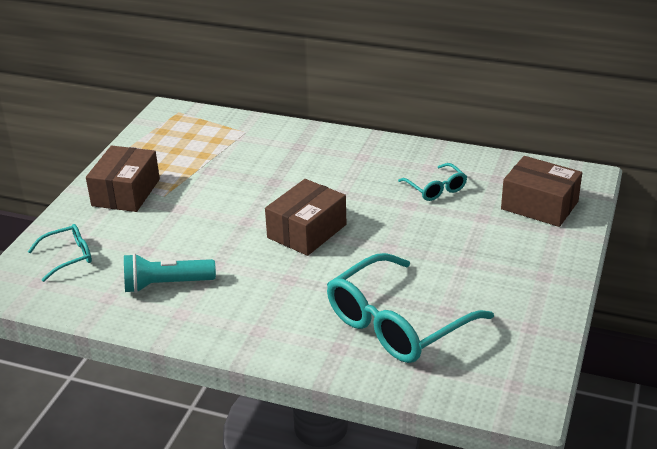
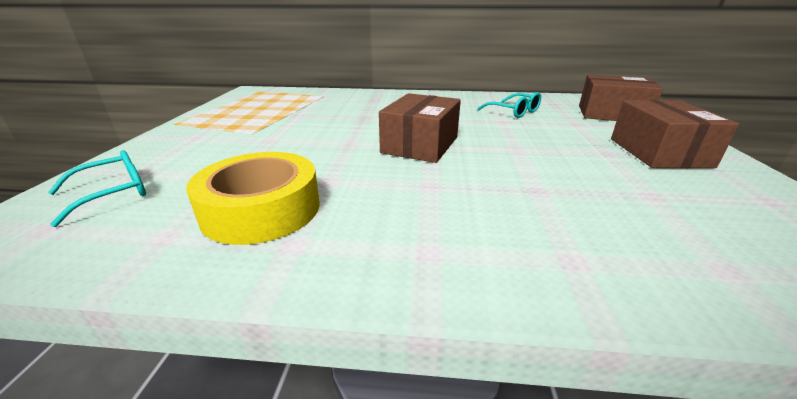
camera: 15 degrees left, 5 degrees down
brown box [86,146,160,212] -> brown box moved to [611,100,739,168]
turquoise flashlight [124,253,216,293] -> yellow tape [186,152,320,245]
turquoise glasses [327,253,494,363] -> none

